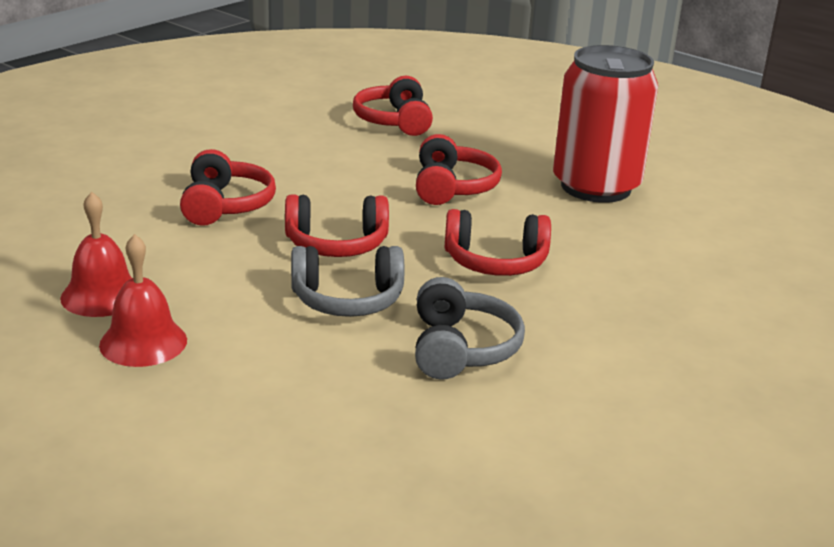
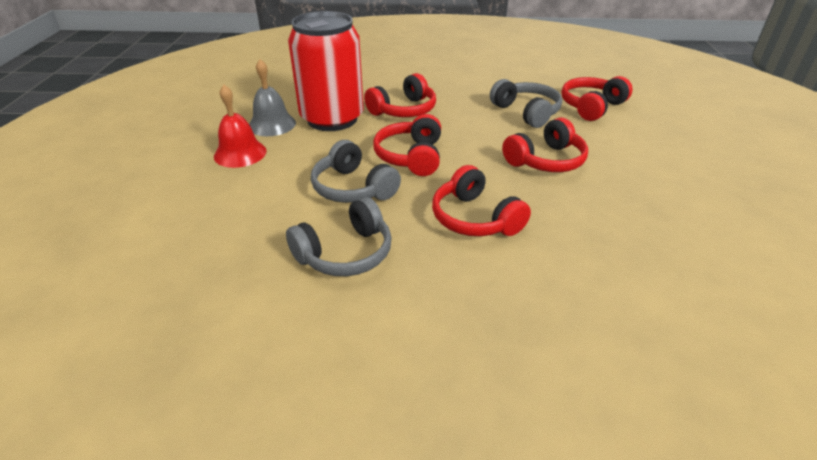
camera: 55 degrees right, 10 degrees up
red bell [60,192,132,317] -> grey bell [249,59,296,136]
red headphones [285,194,389,257] -> red headphones turned 45 degrees clockwise [373,114,441,176]
red can [553,45,658,203] -> red can moved to [288,11,364,131]
none -> grey headphones [490,79,562,128]

